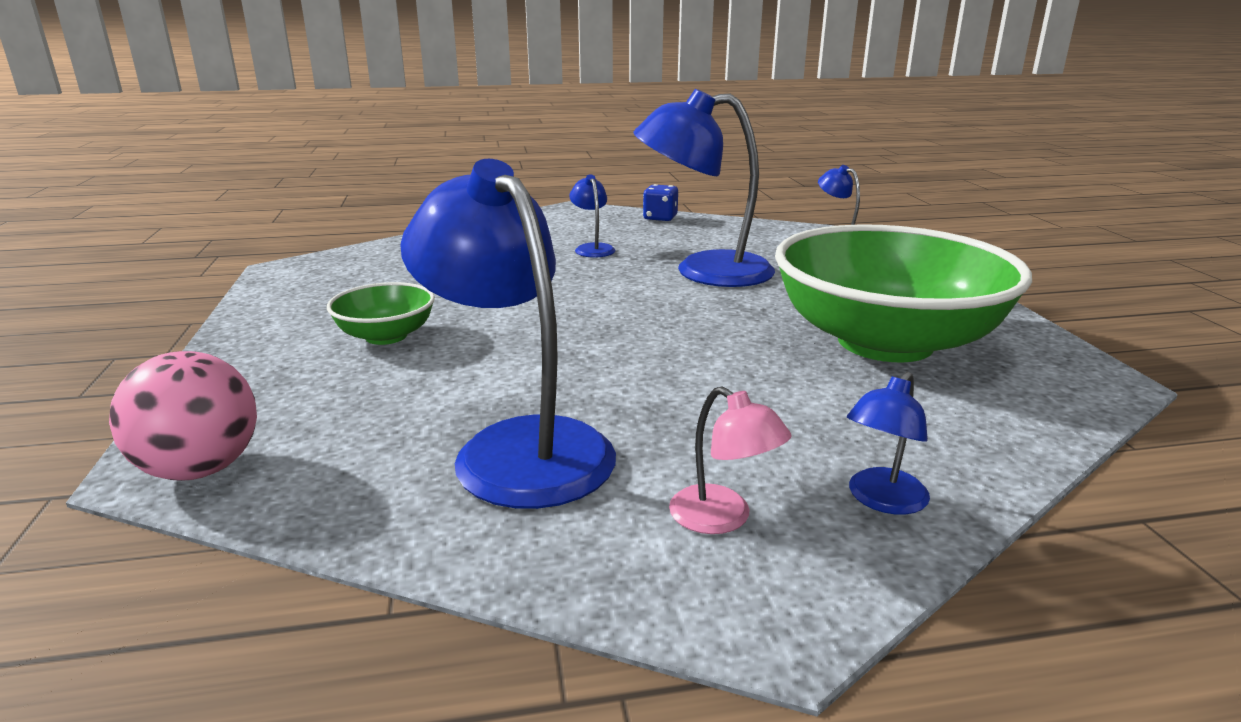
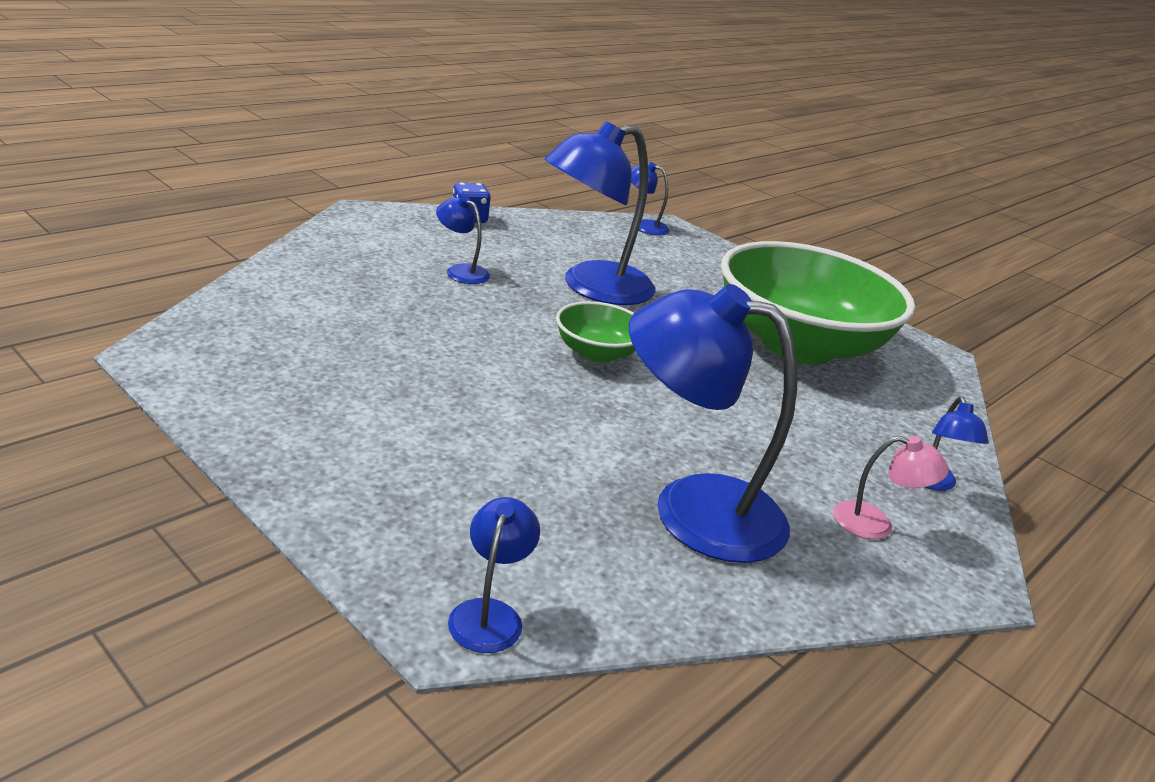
camera: 40 degrees left, 5 degrees up
pink ball [109,351,257,481] -> blue lamp [448,497,540,653]
green bowl [327,282,435,345] -> green bowl moved to [556,301,636,363]

